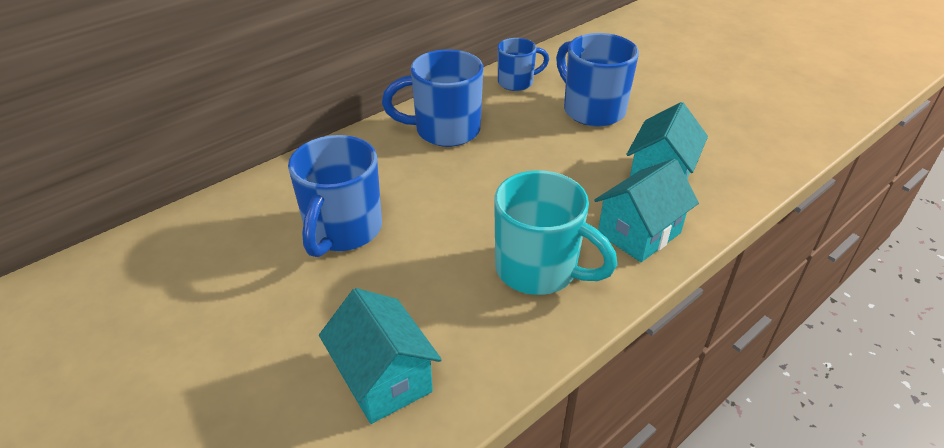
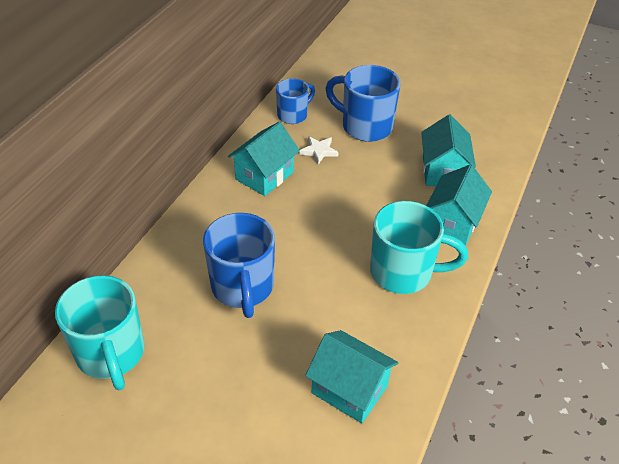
camera: 25 degrees left, 5 degrees up
blue mug [382,49,483,147] -> turquoise house [228,122,300,196]
none -> turquoise mug [55,275,145,390]
none -> white star [300,136,339,165]

